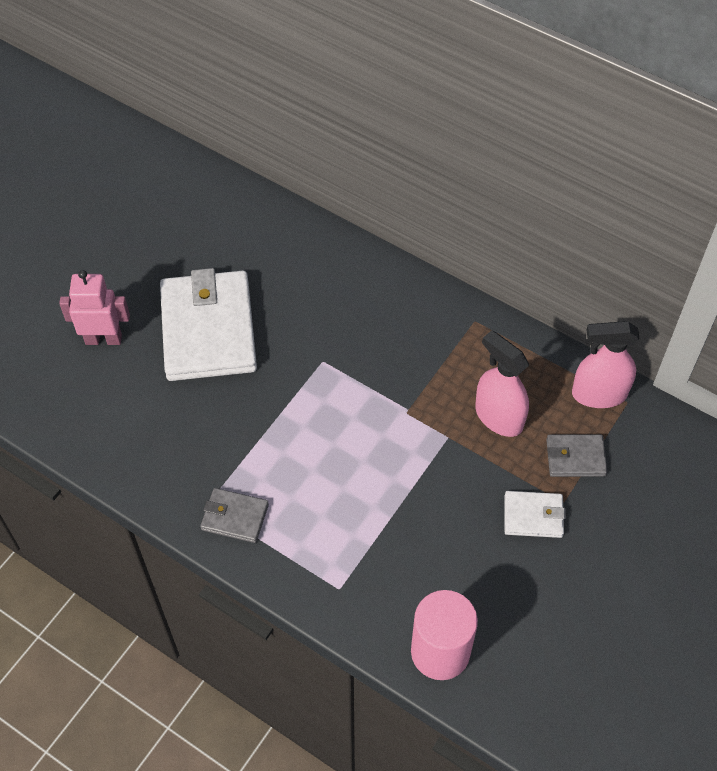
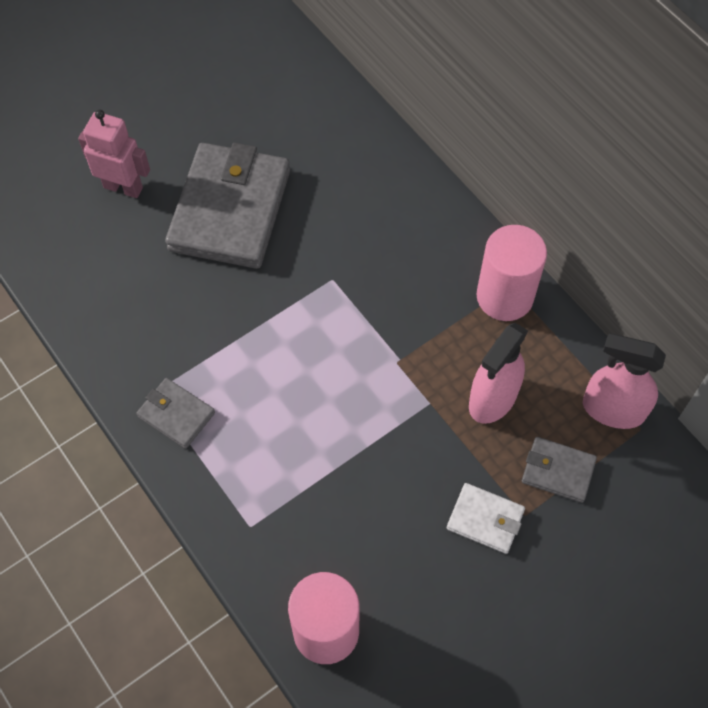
camera: 20 degrees right, 5 degrees up
white wallet [160,268,257,381] -> grey wallet [165,143,290,269]
pink spray bottle [475,330,529,437] -> pink spray bottle turned 120 degrees counterclockwise [469,323,528,424]
none -> pink cylinder [476,225,547,321]

